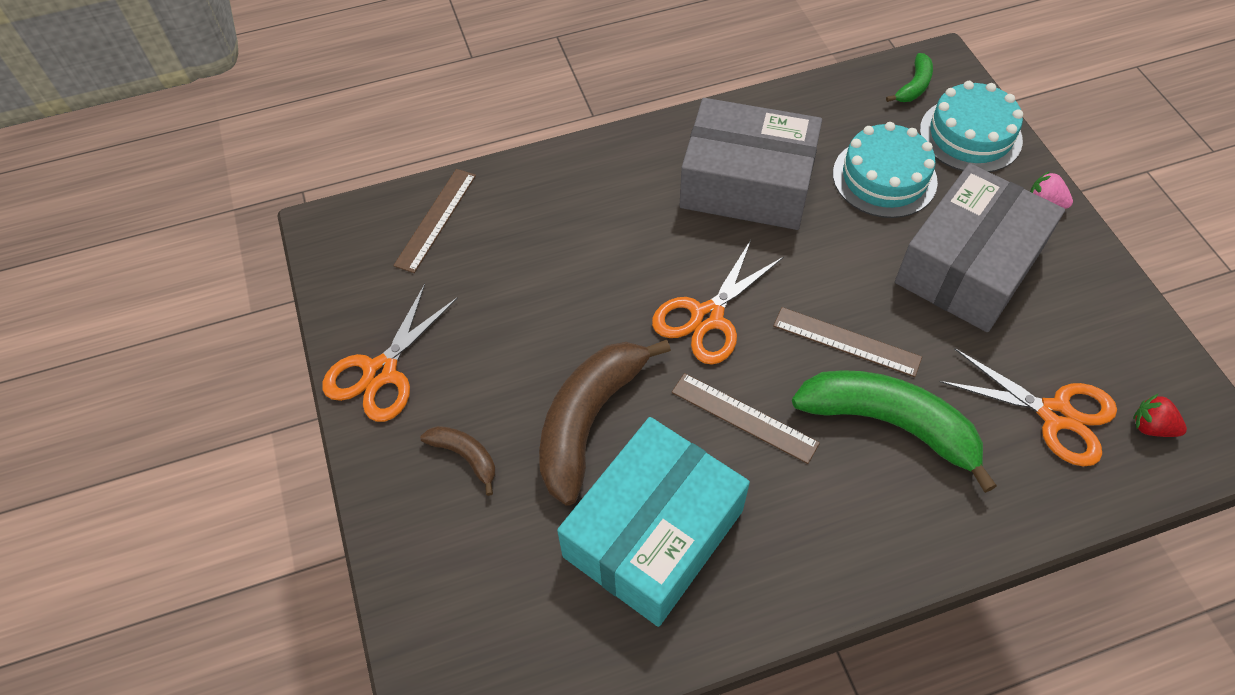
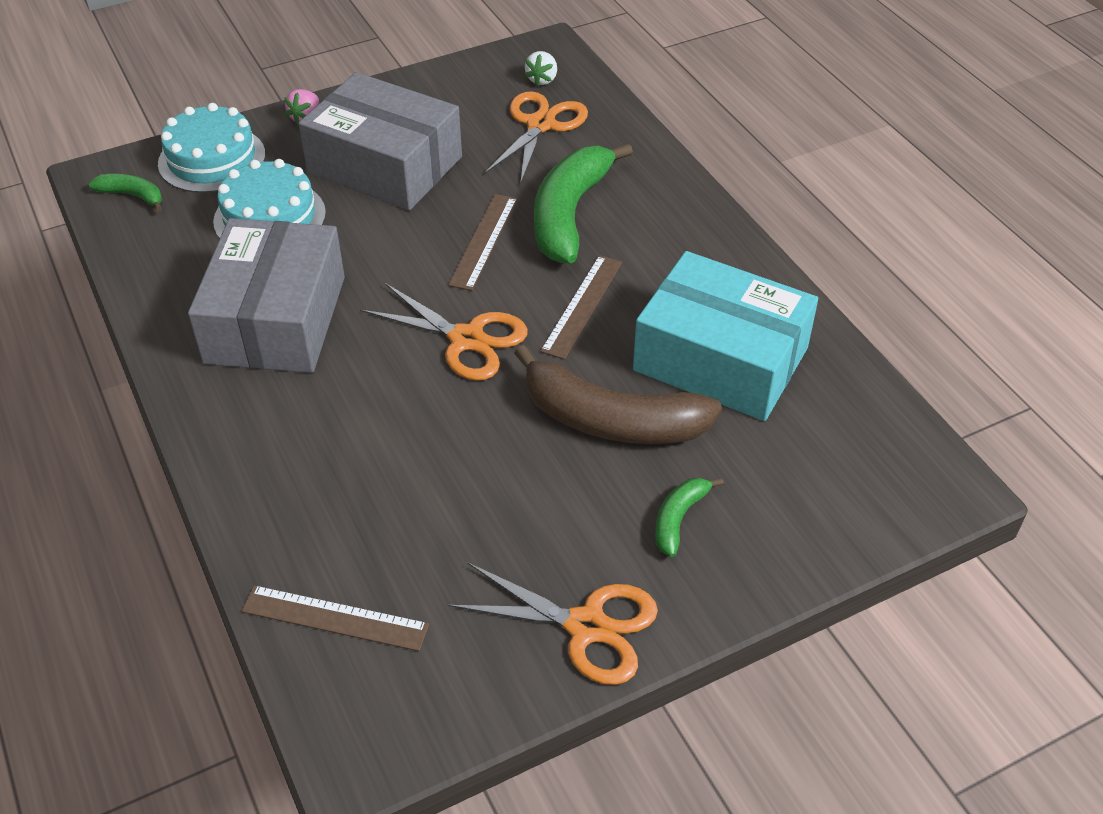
camera: 100 degrees left, 10 degrees down
brown banana [420,426,495,496] -> green banana [655,478,724,557]
red strawberry [1133,393,1187,437] -> white strawberry [524,51,557,87]

